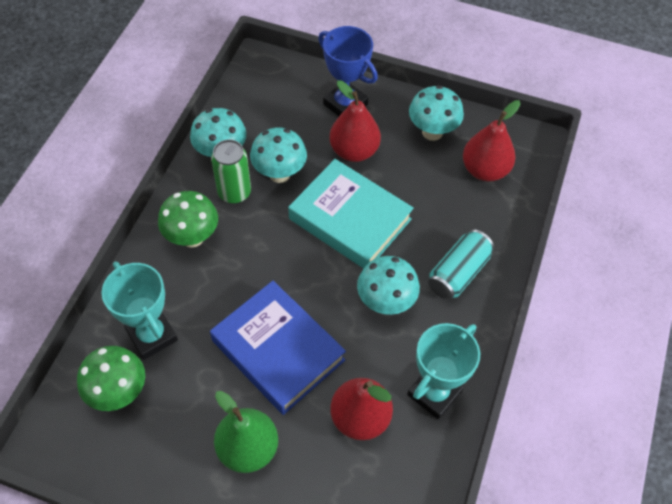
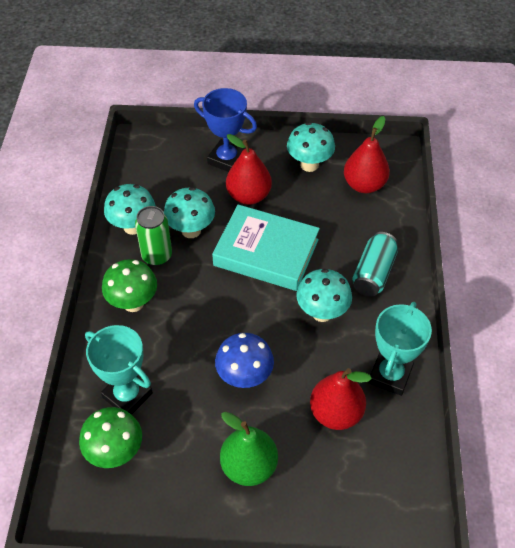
camera: 15 degrees left, 5 degrees down
blue book [210,281,346,415] -> blue mushroom [215,333,274,388]

